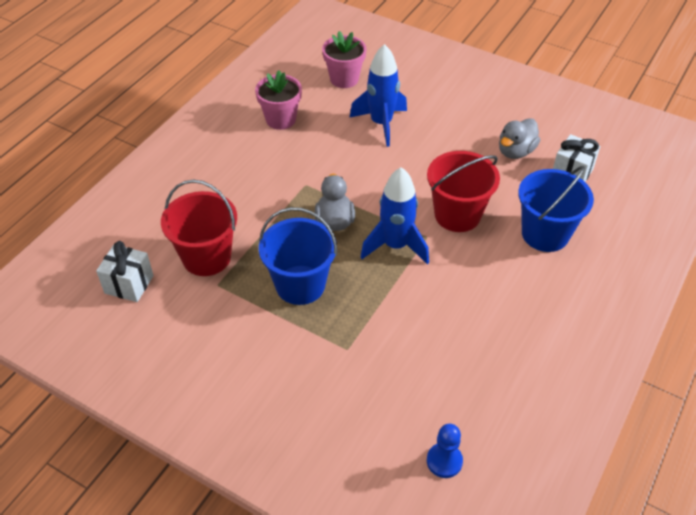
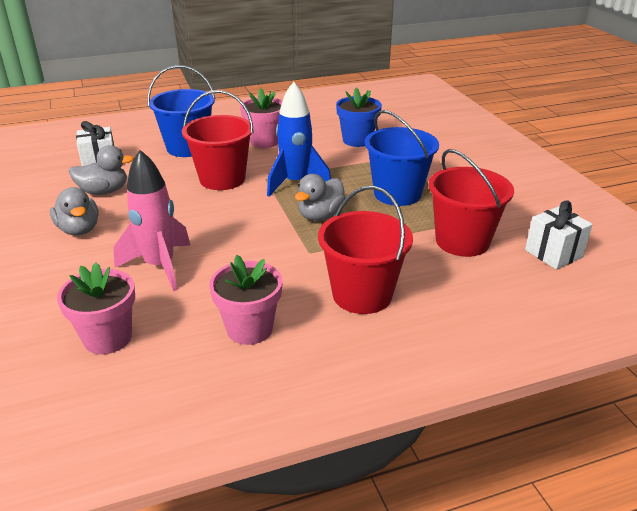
camera: 140 degrees left, 15 degrees down
blue rocket [349,44,407,147] -> pink rocket [113,150,191,291]
blue pawn [427,424,463,478] -> none
none -> grey duck [50,187,99,235]
none -> pink flower pot [240,88,282,148]
none -> red bucket [318,186,413,314]
none -> blue flower pot [336,87,382,147]

